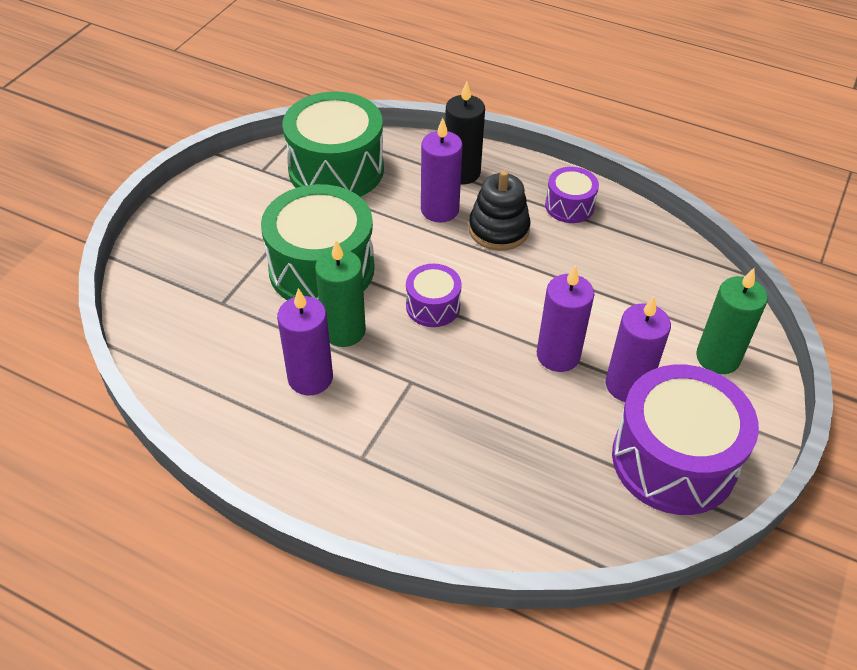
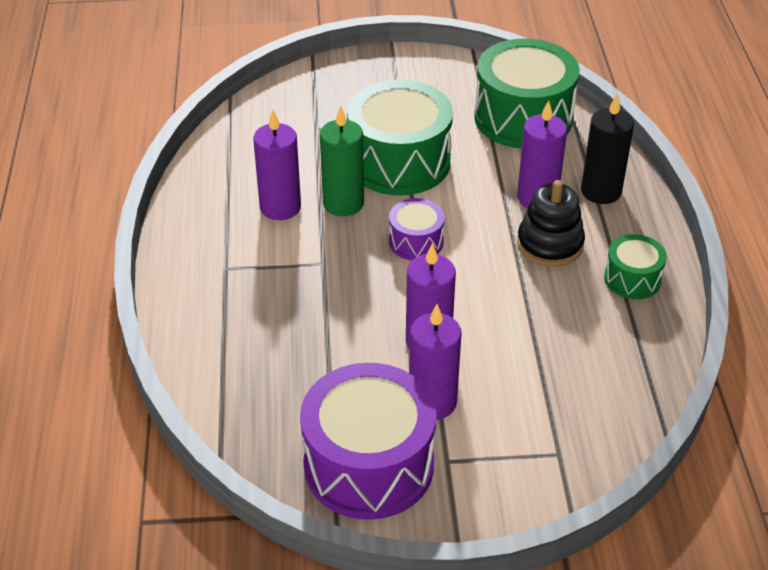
camera: 60 degrees right, 5 degrees down
purple drum [545,167,599,223] -> green drum [604,234,667,299]
green candle [696,268,768,374] -> none

